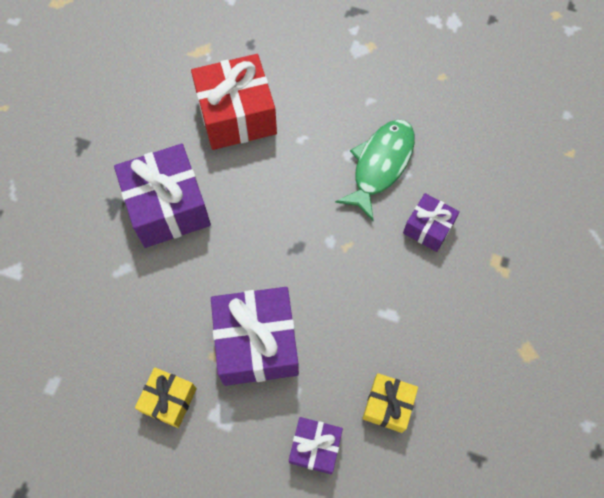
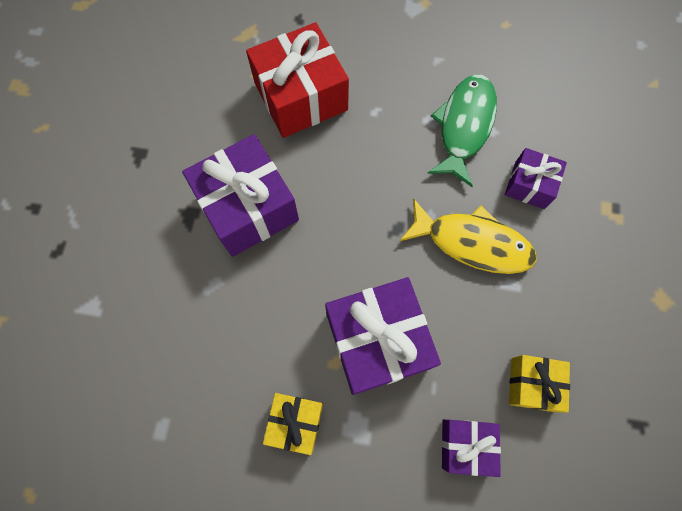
camera: 10 degrees left, 5 degrees up
none -> yellow fish [399,198,537,274]

